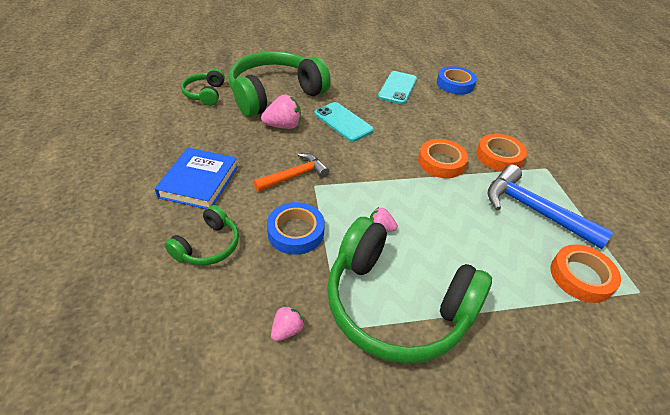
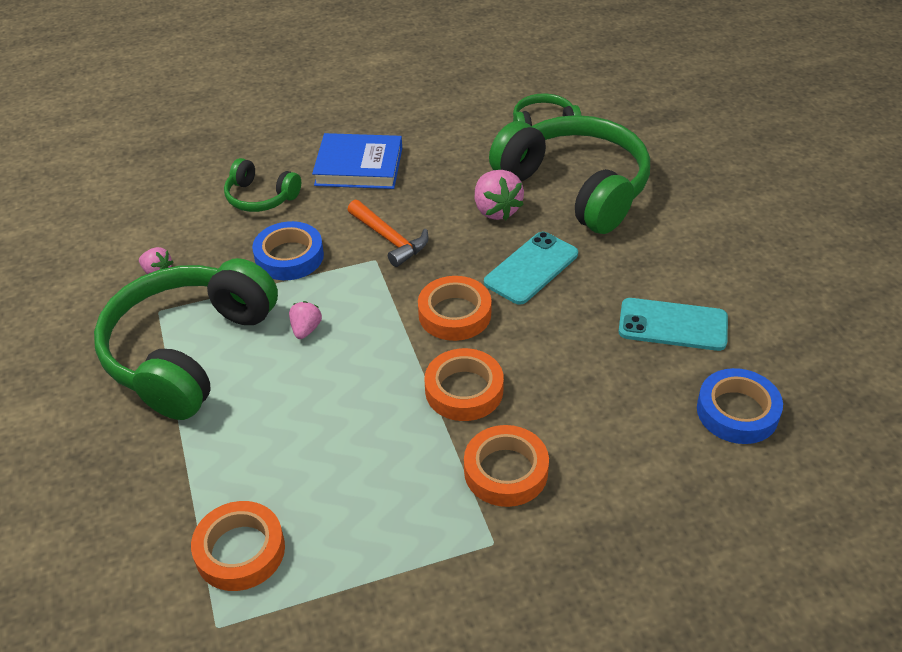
camera: 85 degrees right, 0 degrees up
blue hammer [487,164,614,249] -> none
none -> orange tape [418,276,491,341]

